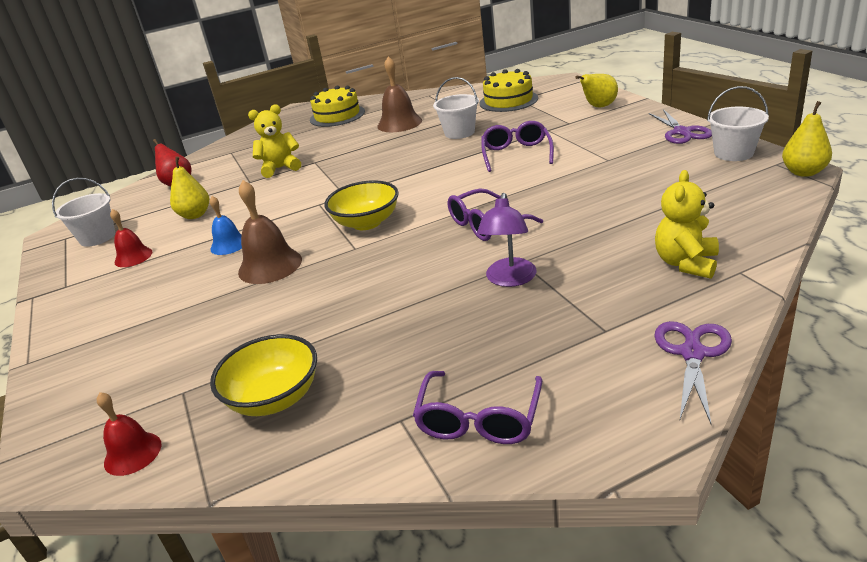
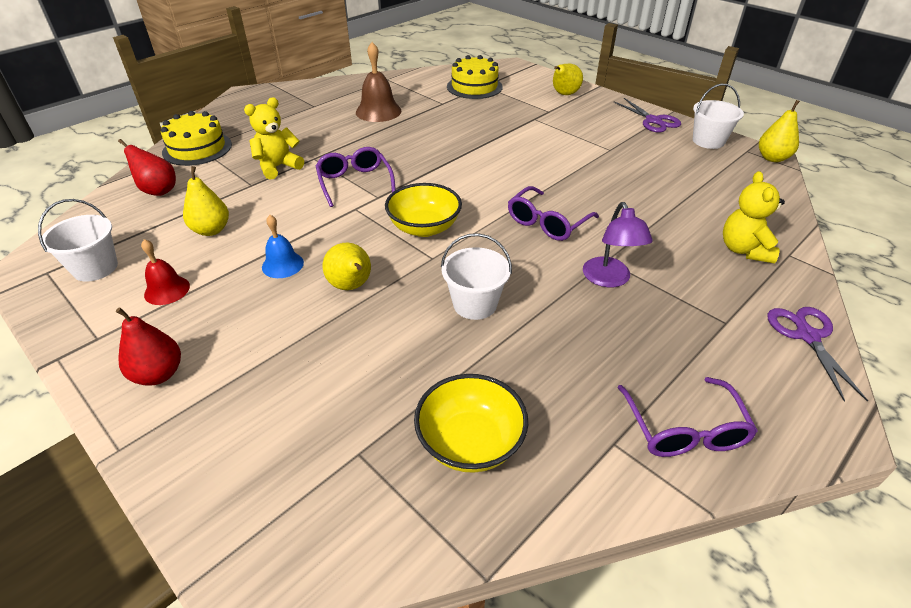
camera: 25 degrees left, 10 degrees up
red bell [97,392,161,476] -> none
brown bell [238,180,302,284] -> yellow pear [323,242,371,290]
yellow cake [310,85,365,127] -> yellow cake moved to [161,111,232,166]
white bucket [433,77,479,139] -> white bucket moved to [441,233,512,320]
purple glasses [481,121,554,172] -> purple glasses moved to [316,147,396,207]
none -> red pear [116,307,181,386]

